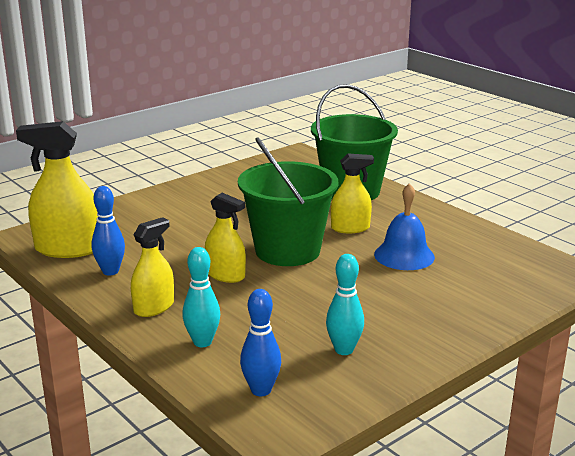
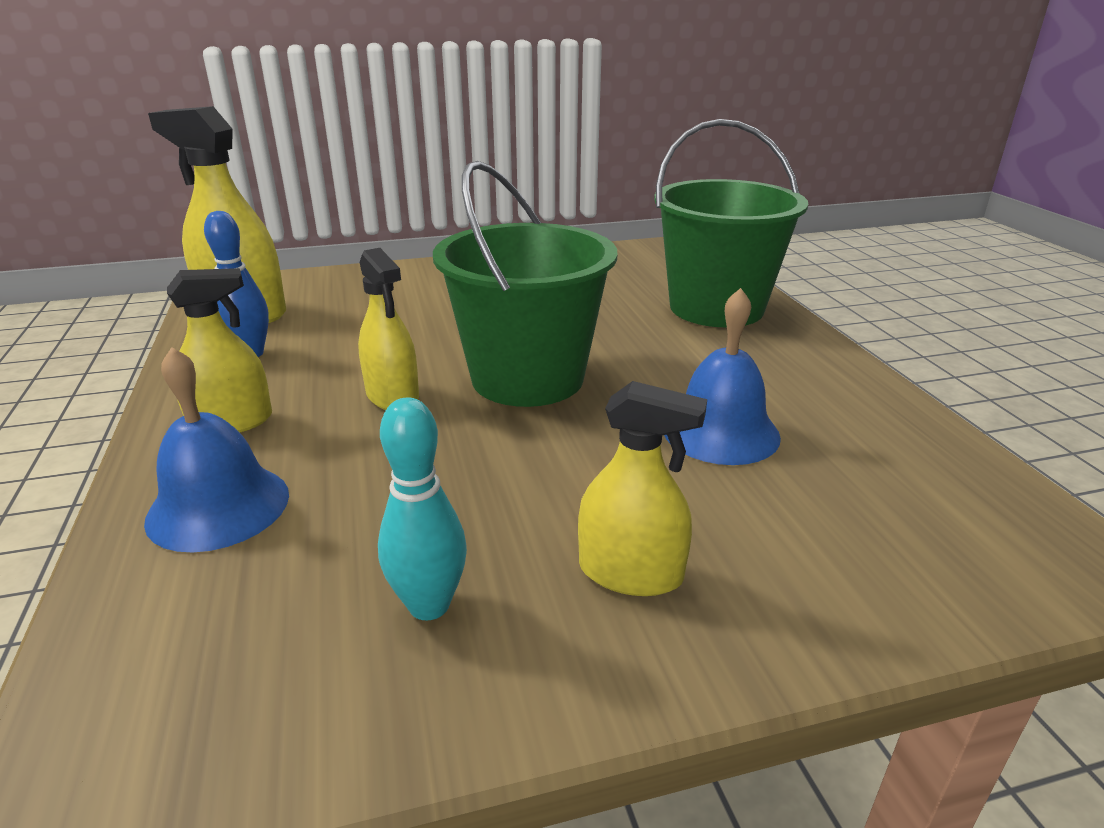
camera: 25 degrees right, 5 degrees up
turquoise bowling pin [182,247,220,347] -> blue bell [144,347,289,553]
blue bowling pin [240,289,281,396] -> none
yellow spray bottle [331,153,374,233] -> yellow spray bottle moved to [578,381,707,596]

